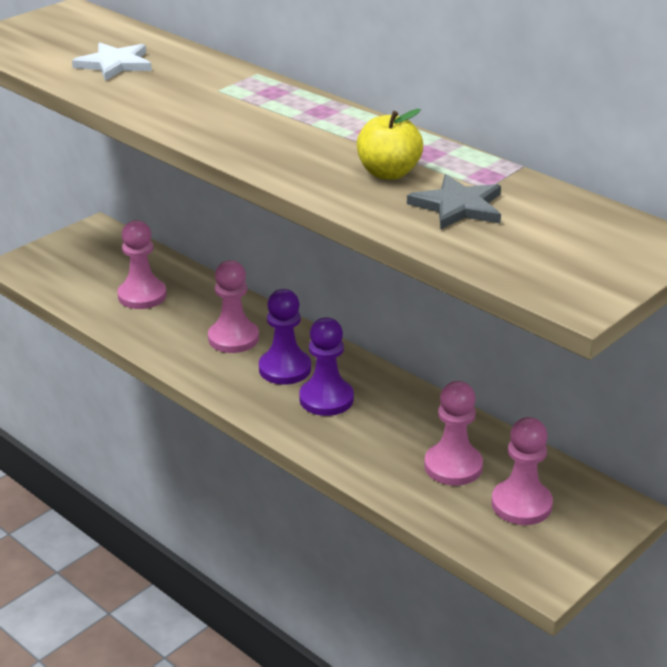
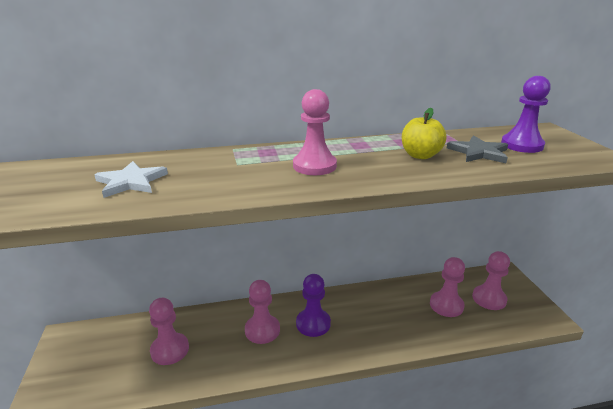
camera: 55 degrees left, 5 degrees down
purple pawn [300,318,354,416] -> purple pawn moved to [501,76,551,153]
none -> pink pawn [293,89,337,175]

